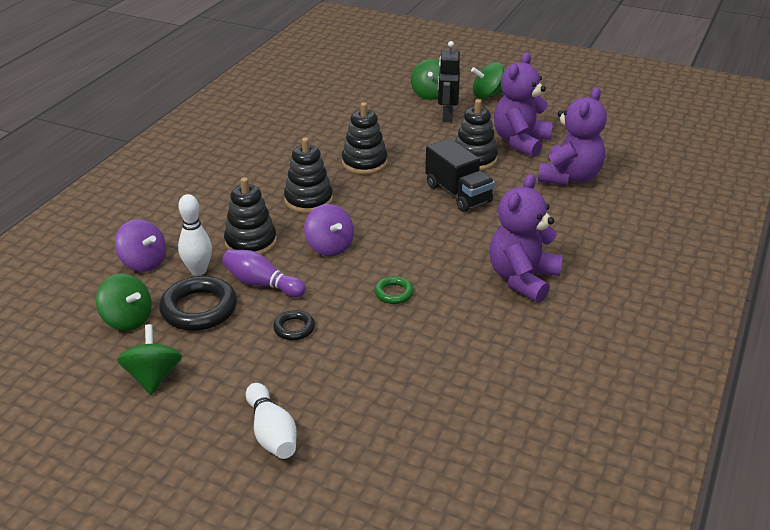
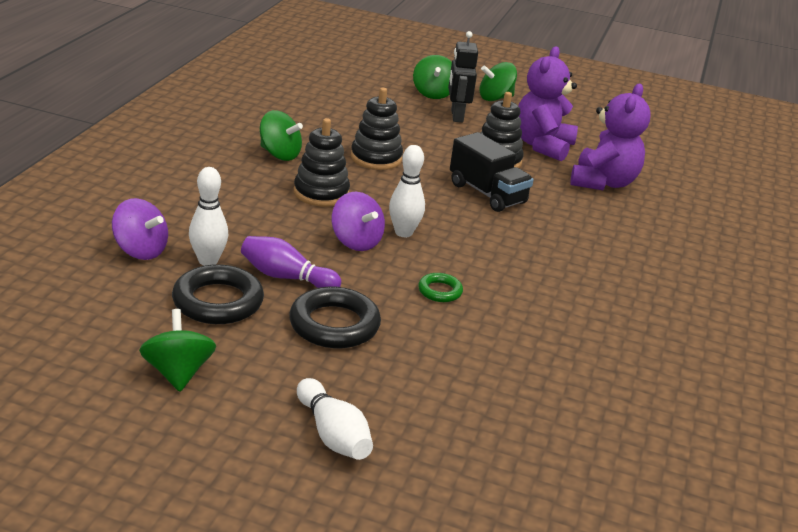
camera: 10 degrees left, 5 degrees down
green spinning top [96,273,152,331] -> green spinning top moved to [260,110,303,161]
black stacking toy [224,177,277,255] -> none
black ring [273,310,315,340] -> black ring [289,287,381,348], size x1.89
purple teddy bear [490,174,563,303] -> none
none -> white bowling pin [389,145,425,237]

